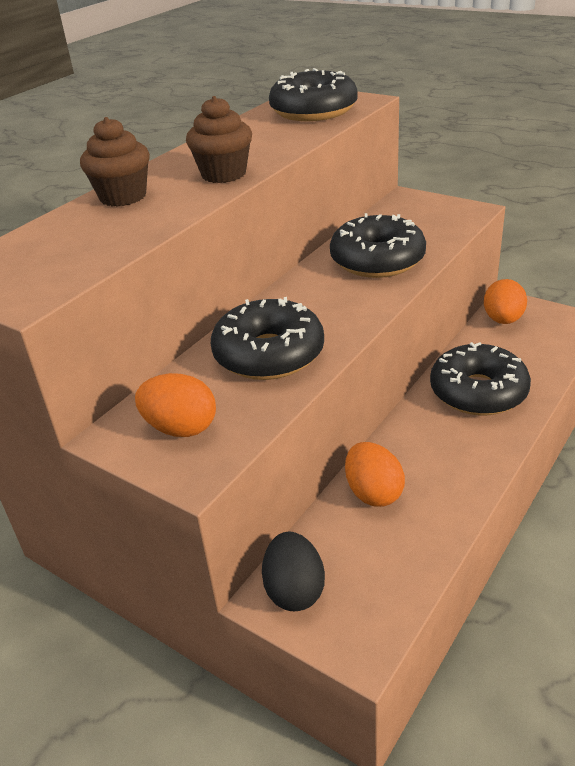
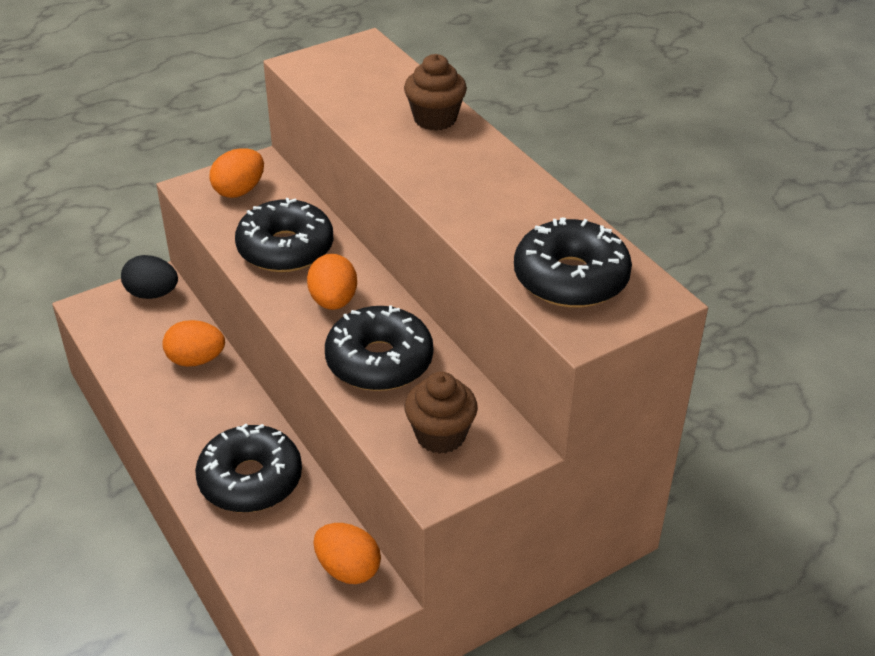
camera: 110 degrees right, 5 degrees up
brown cupcake [186,96,252,183] -> brown cupcake moved to [405,372,478,454]
none -> orange egg [307,254,357,310]

